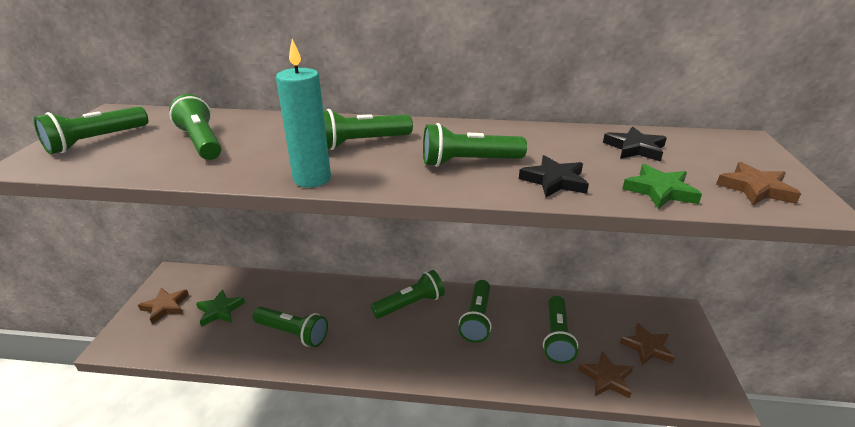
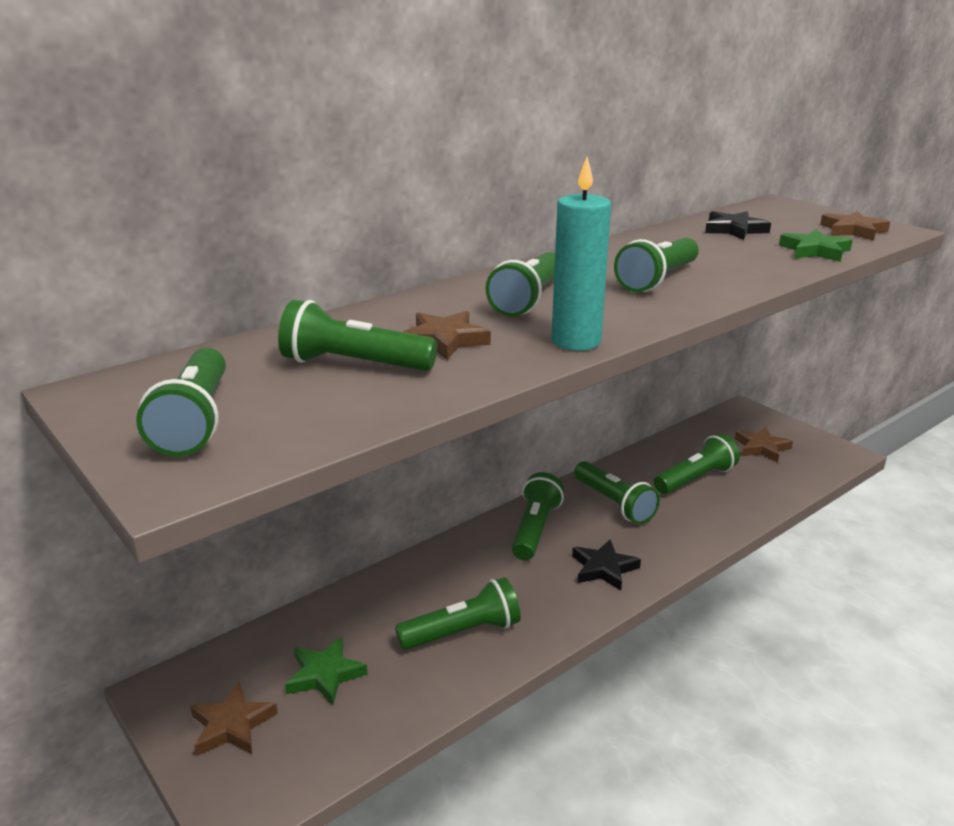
camera: 45 degrees left, 5 degrees down
black star [519,155,589,197] -> black star moved to [572,539,641,591]
green flashlight [543,296,578,364] -> green flashlight turned 90 degrees counterclockwise [654,433,740,494]
brown star [578,351,633,399] -> brown star moved to [403,311,491,360]

